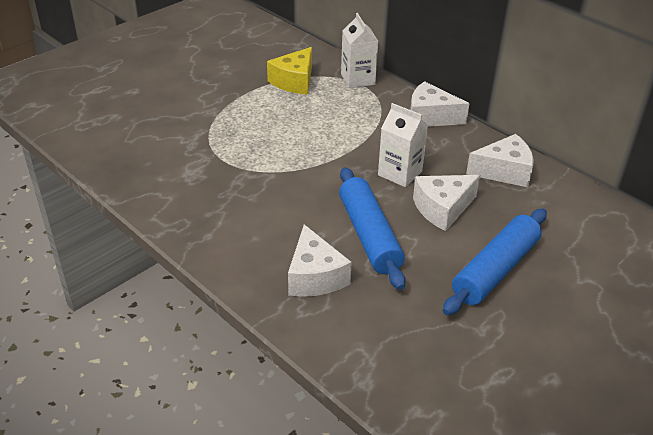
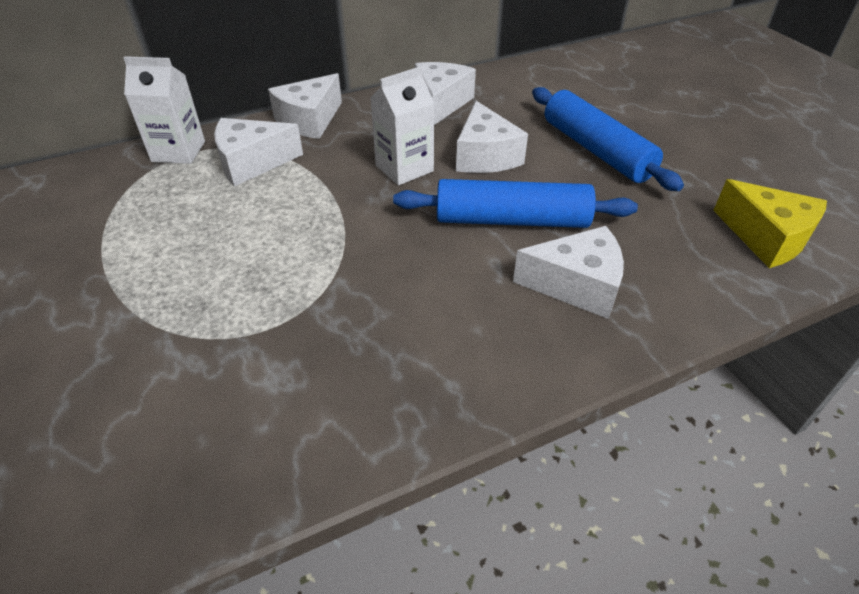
camera: 70 degrees left, 5 degrees up
yellow cheese [267,47,312,95] -> yellow cheese moved to [713,179,827,268]
none -> white cheese [214,118,303,186]

